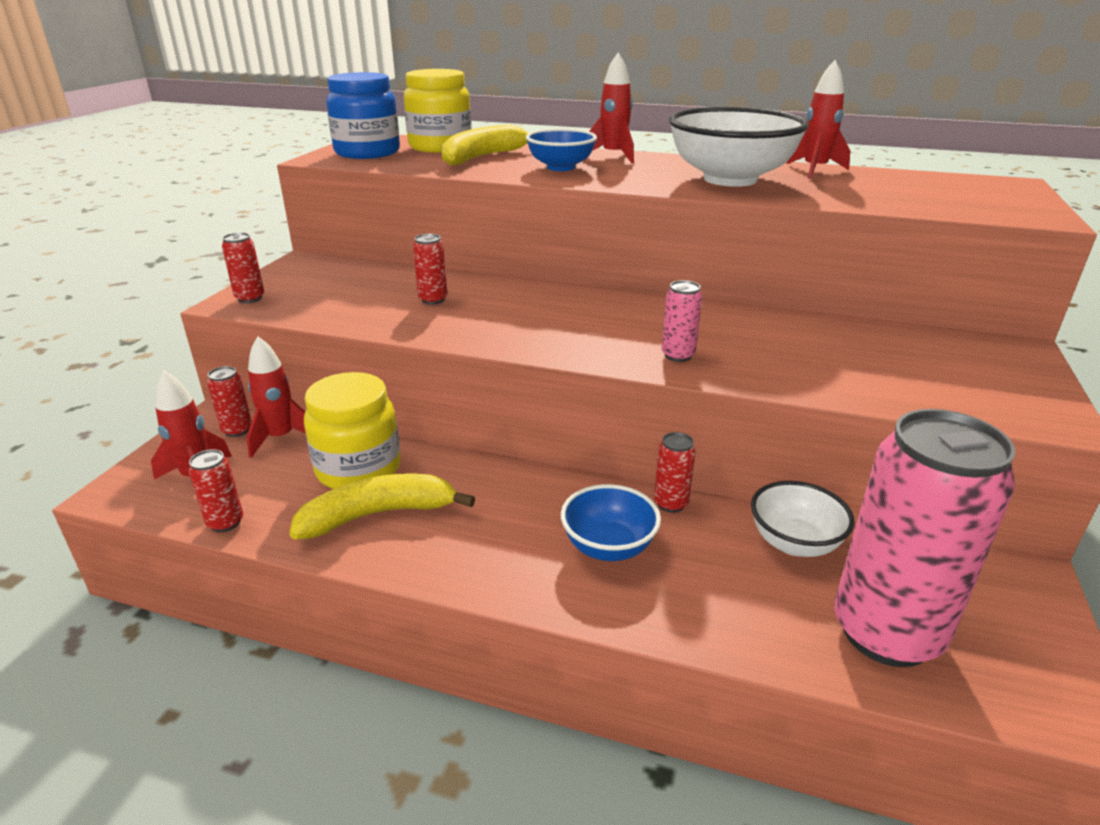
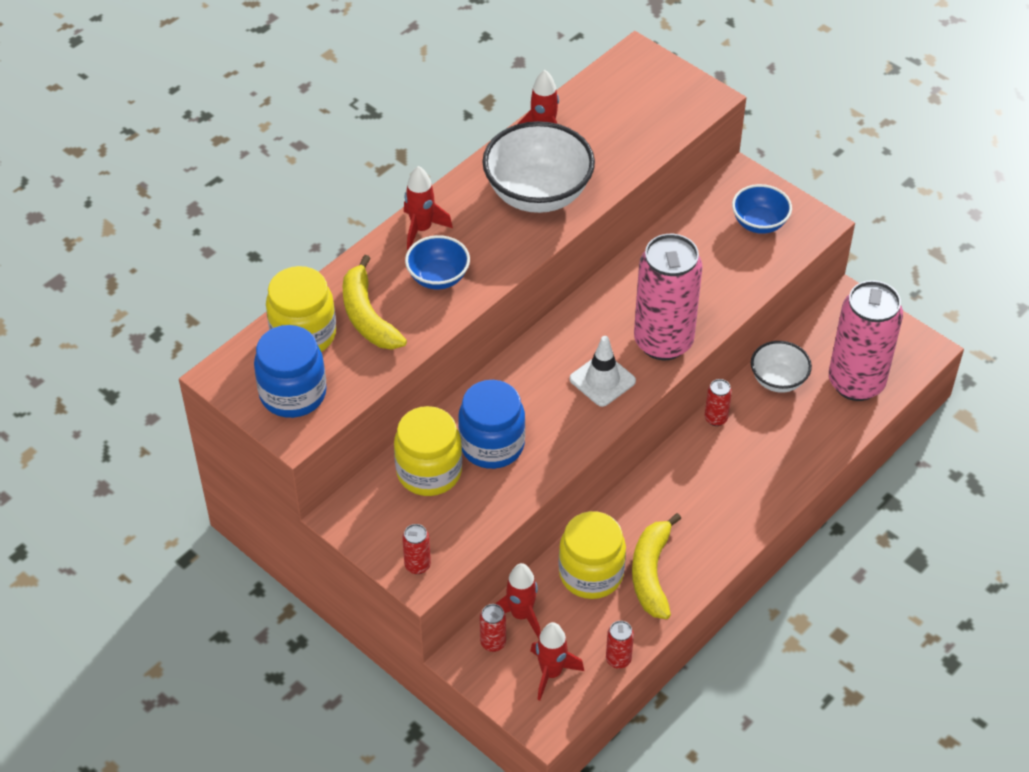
camera: 65 degrees left, 20 degrees up
red can [413,234,447,305] -> blue jar [458,380,525,469]
blue bowl [561,484,661,561] -> blue bowl moved to [732,184,792,234]
pink can [662,280,702,362] -> pink can [634,234,703,360], size x2.50
none -> yellow jar [394,406,462,496]
none -> white traffic cone [570,336,636,407]

